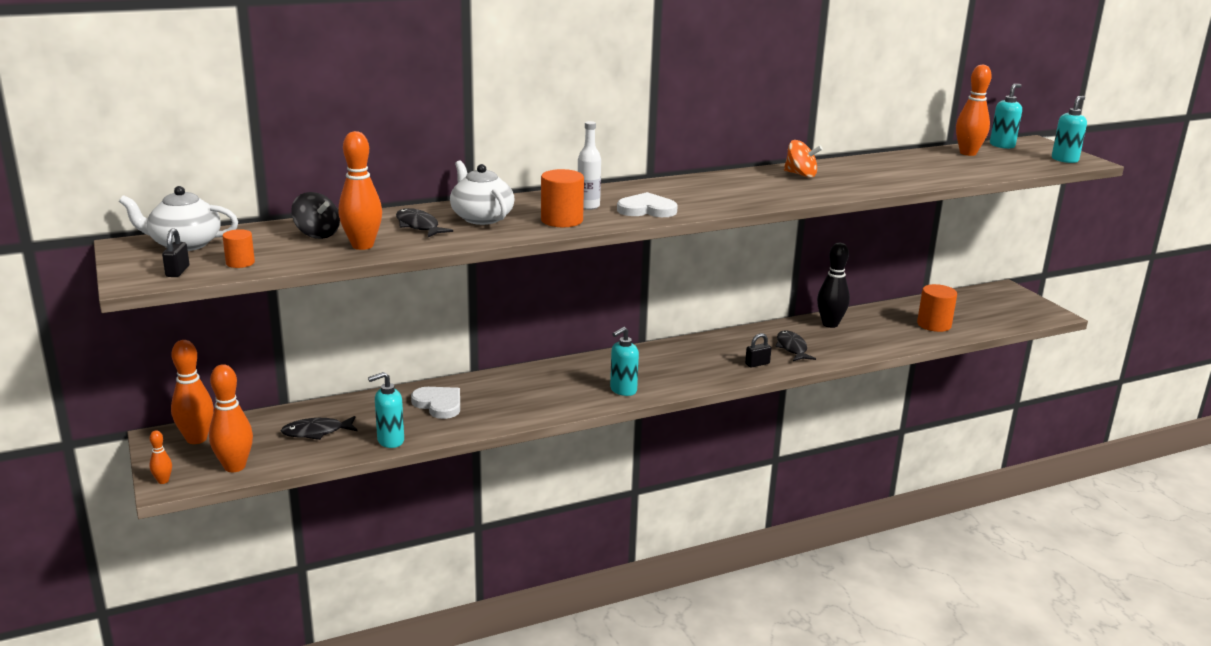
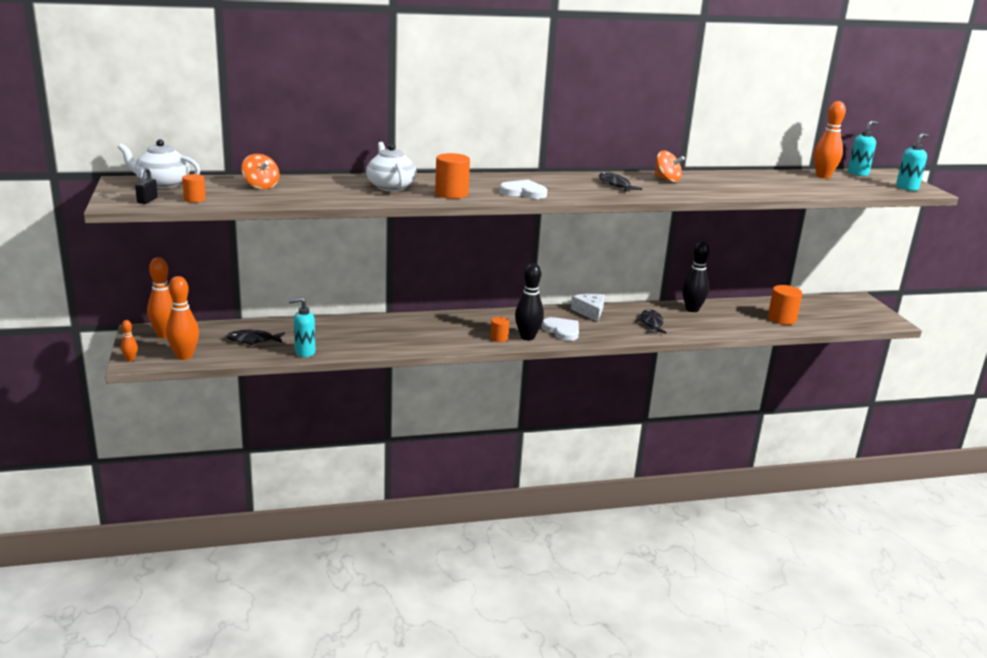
camera: 10 degrees right, 0 degrees up
black spinning top [291,192,340,239] -> orange spinning top [241,154,280,189]
orange bowling pin [339,131,382,250] -> none
black fish [396,208,453,237] -> black fish moved to [599,172,642,192]
white heart [411,387,460,419] -> white heart moved to [542,317,579,341]
white bottle [578,121,601,210] -> none
turquoise soap dispenser [610,327,639,396] -> orange cylinder [490,317,509,342]
black padlock [745,333,771,368] -> none
none -> black bowling pin [515,263,544,340]
none -> white cheese [571,293,605,322]

